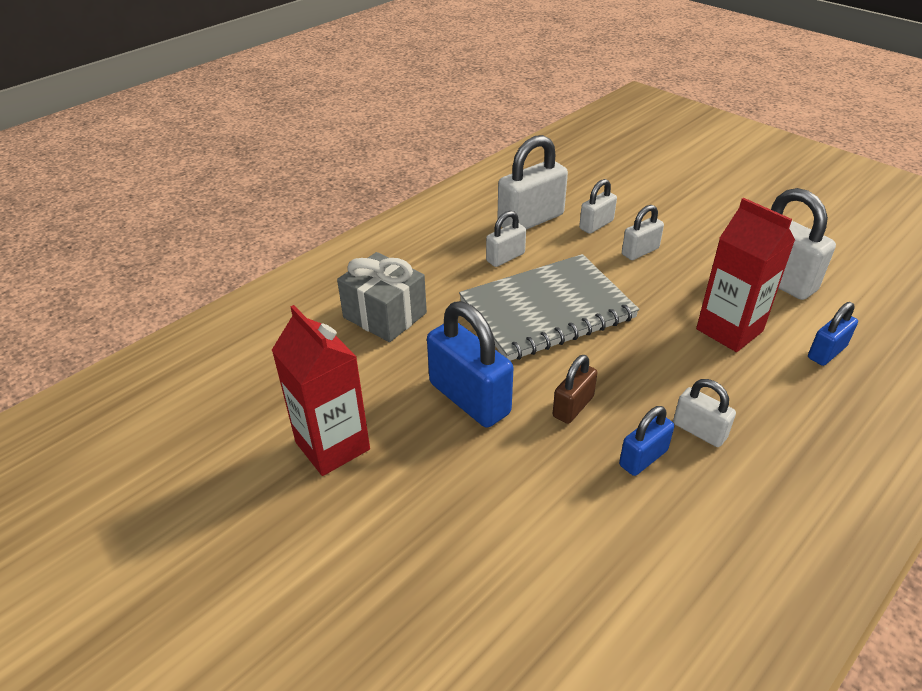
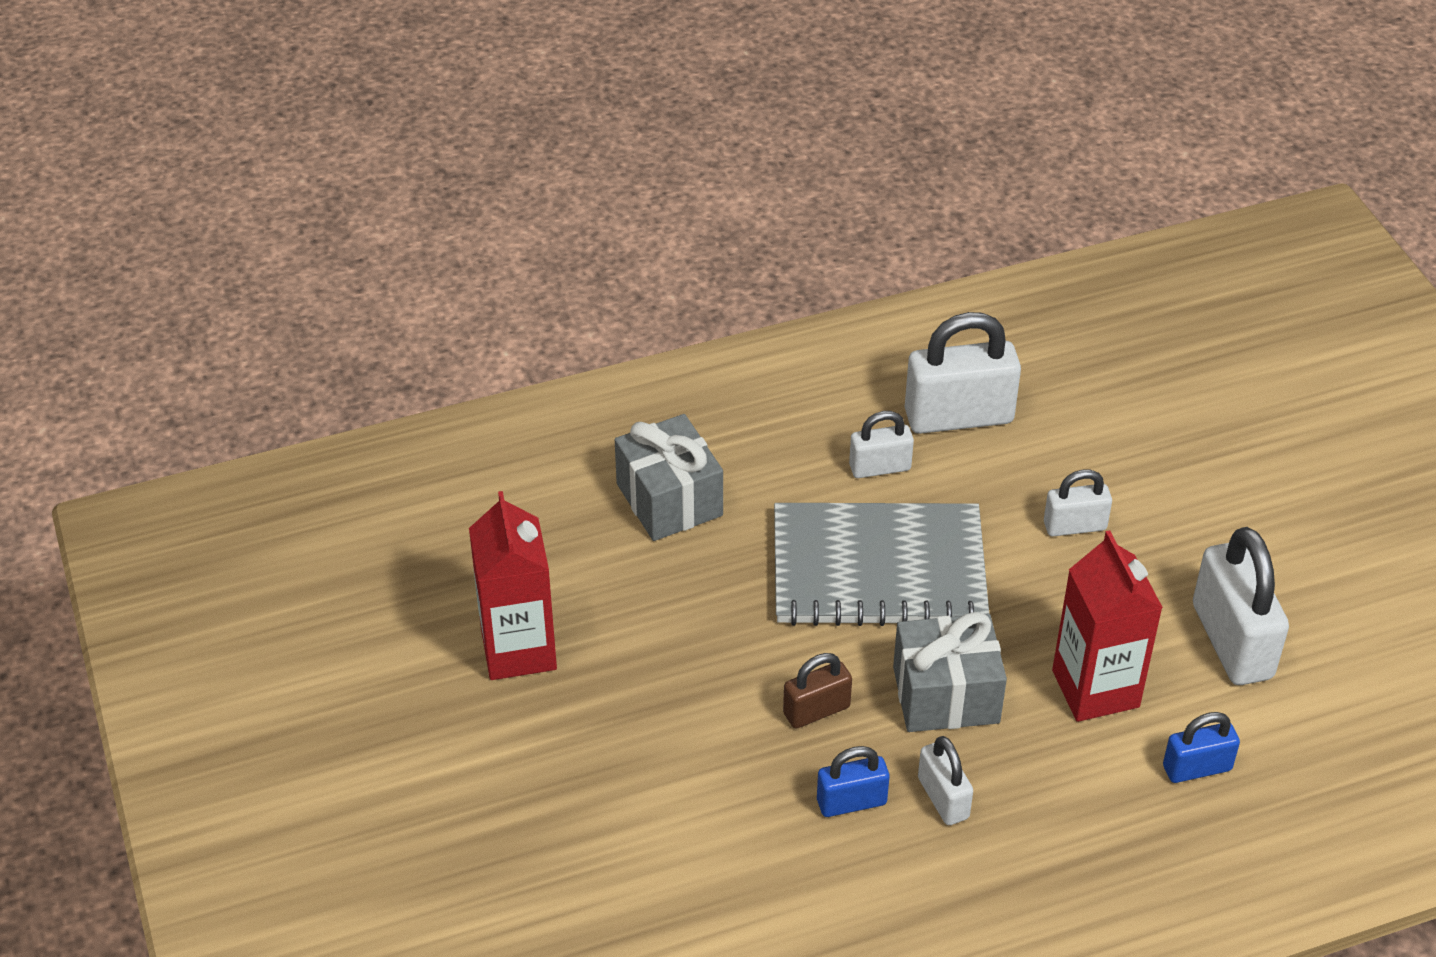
camera: 25 degrees right, 5 degrees up
blue padlock [427,301,513,428] -> none
white padlock [579,179,617,234] -> none
none -> grey gift [893,612,1007,732]

